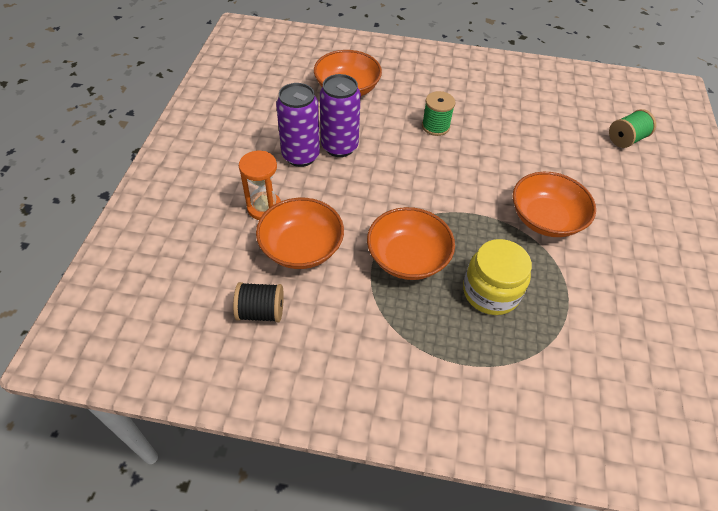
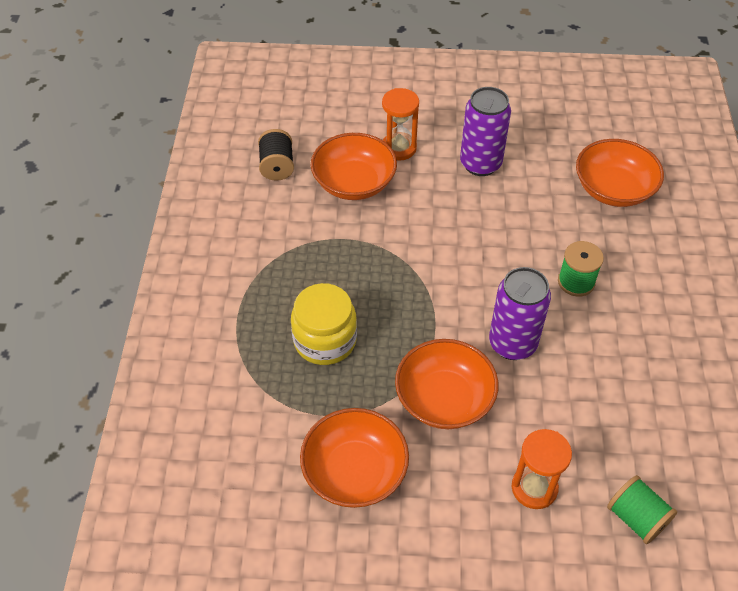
camera: 85 degrees right, 0 degrees up
purple can [320,74,361,157] -> purple can moved to [489,267,551,360]
orange bowl [367,207,455,280] -> orange bowl moved to [300,408,409,508]
none -> orange hourglass [512,429,572,509]

